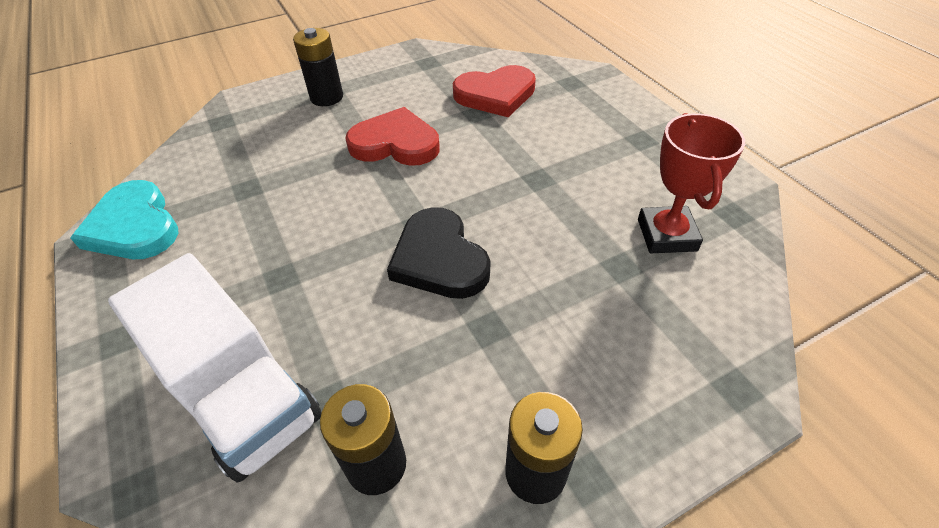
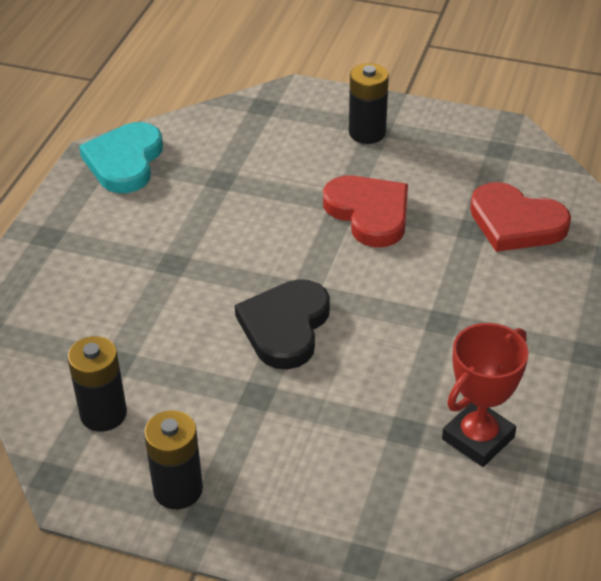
camera: 45 degrees right, 5 degrees down
white truck [108,253,321,483] -> none

